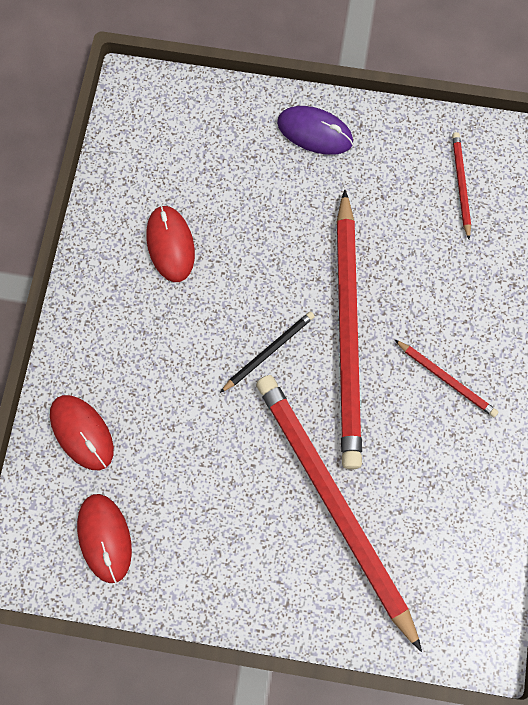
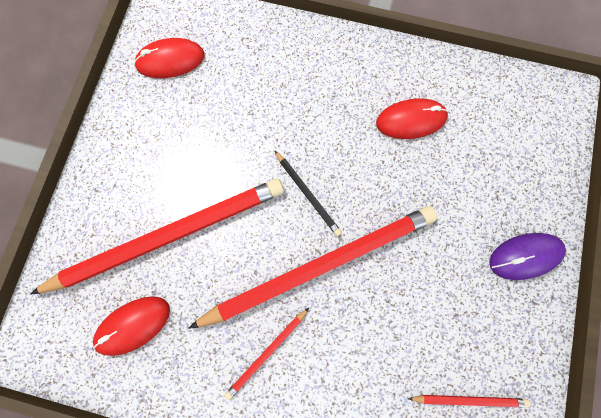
camera: 95 degrees right, 5 degrees up
red mouse [50,395,114,470] -> red mouse moved to [93,296,170,356]
purple mouse [277,106,353,155] -> purple mouse turned 45 degrees clockwise [489,233,566,280]
red pencil [336,190,362,469] -> red pencil turned 150 degrees clockwise [188,206,437,329]

